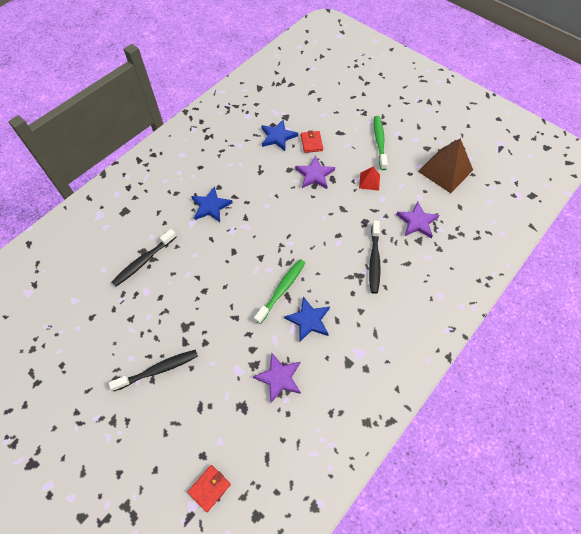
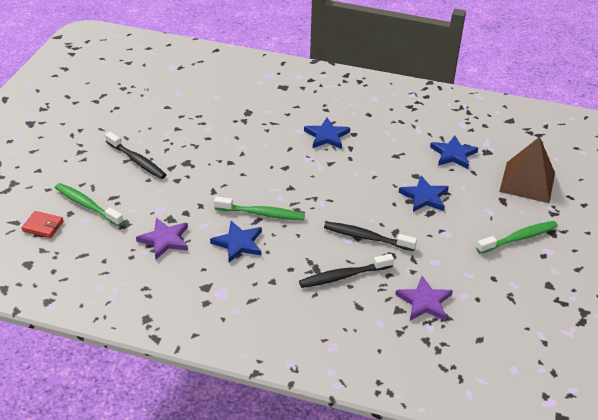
camera: 65 degrees right, 20 degrees down
black toothbrush [112,229,177,287] -> black toothbrush moved to [324,222,417,251]
purple star [295,155,335,189] -> blue star [399,176,449,212]
red wallet [301,130,323,153] -> none
red pyramid [359,167,380,191] -> none
brown pyramid [418,138,473,193] -> brown pyramid moved to [499,137,555,203]
none -> green toothbrush [55,183,124,226]

